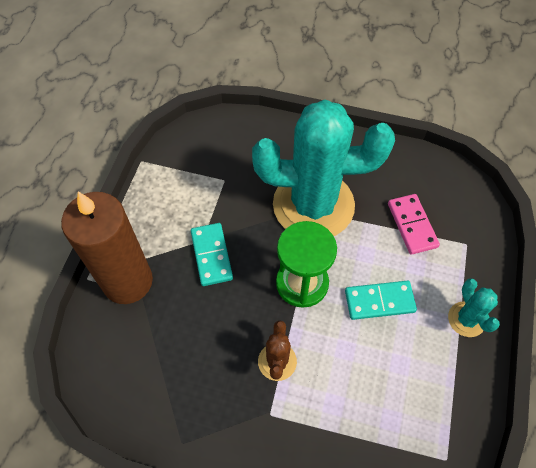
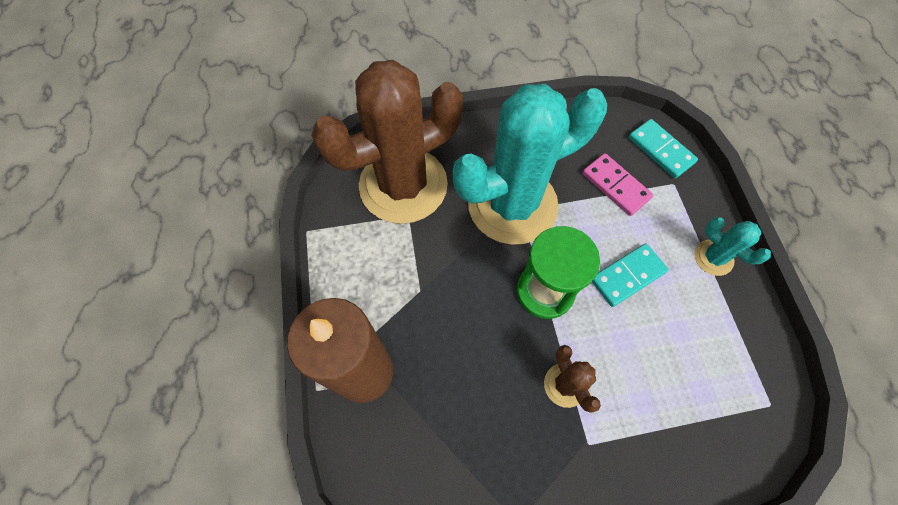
camera: 25 degrees left, 5 degrees up
turquoise domino [191,223,233,286] -> turquoise domino moved to [629,119,698,178]
none -> brown cactus [311,60,463,224]

